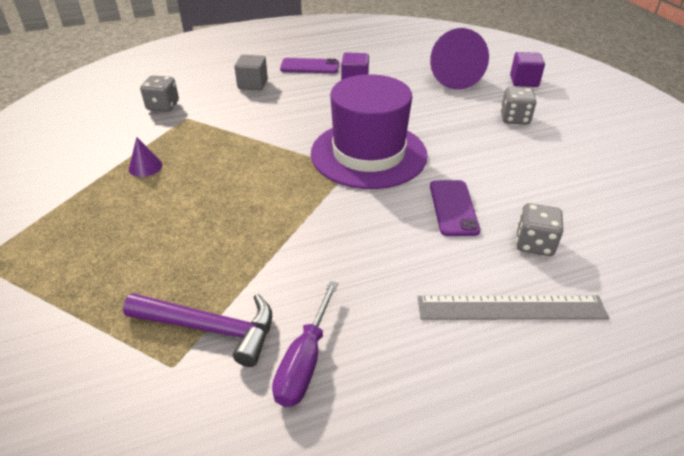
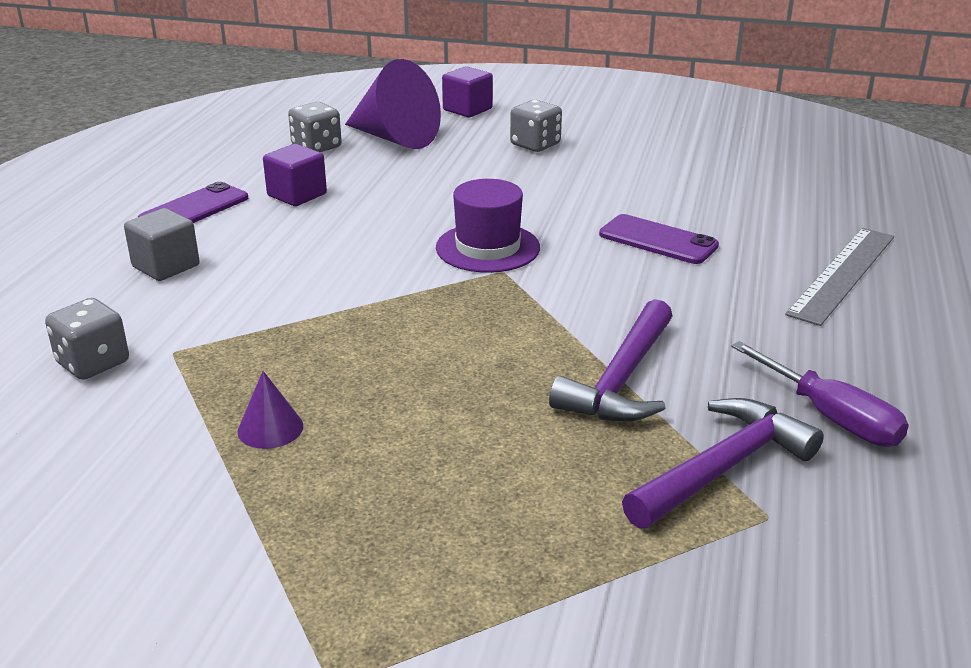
camera: 55 degrees left, 10 degrees down
purple hat [311,74,428,189] -> purple hat [436,179,540,273], size x0.57
grey dice [516,203,563,256] -> grey dice moved to [288,102,342,152]
none -> purple hammer [549,299,673,422]

